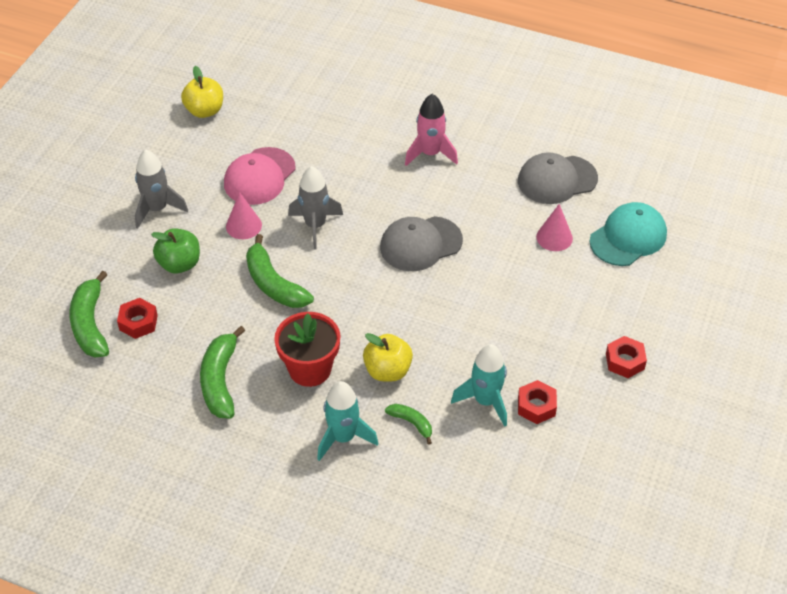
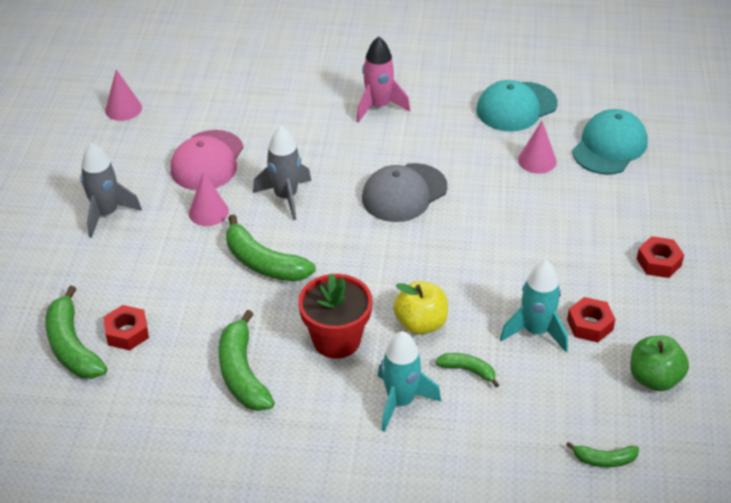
camera: 15 degrees left, 5 degrees down
green apple [151,228,200,273] -> green apple moved to [630,335,689,391]
yellow apple [181,66,223,118] -> pink cone [105,69,142,121]
grey cap [518,152,598,204] -> turquoise cap [476,80,557,131]
none -> green banana [566,442,639,467]

